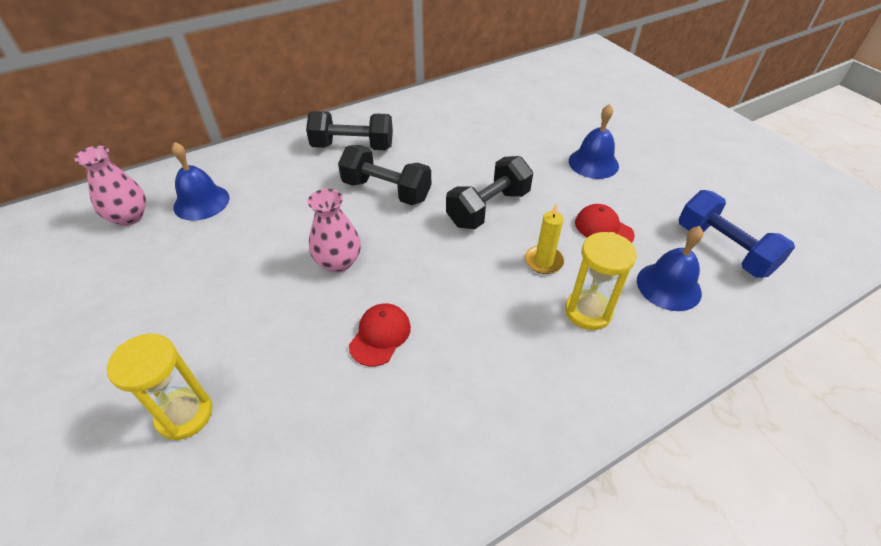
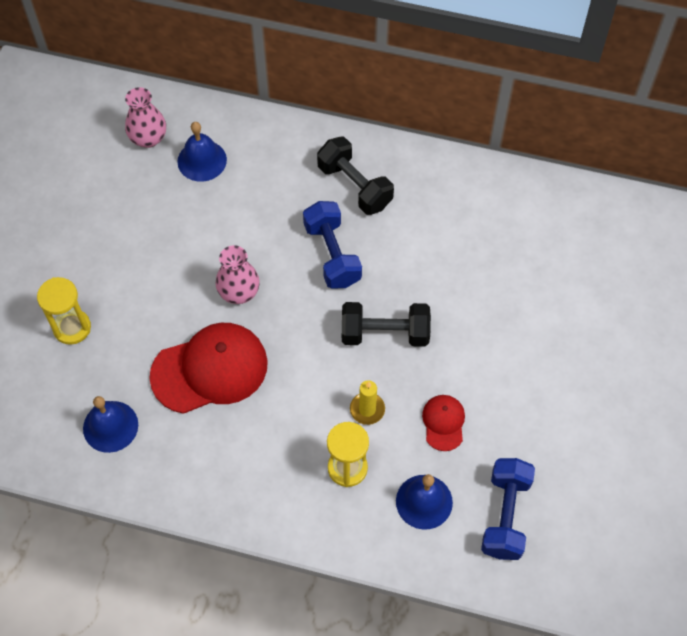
camera: 45 degrees right, 15 degrees up
black dumbbell [338,145,431,205] -> blue dumbbell [303,201,362,288]
red cap [349,303,411,366] -> red cap [149,323,268,414], size x2.05
blue bell [569,104,619,179] -> blue bell moved to [83,396,138,453]

